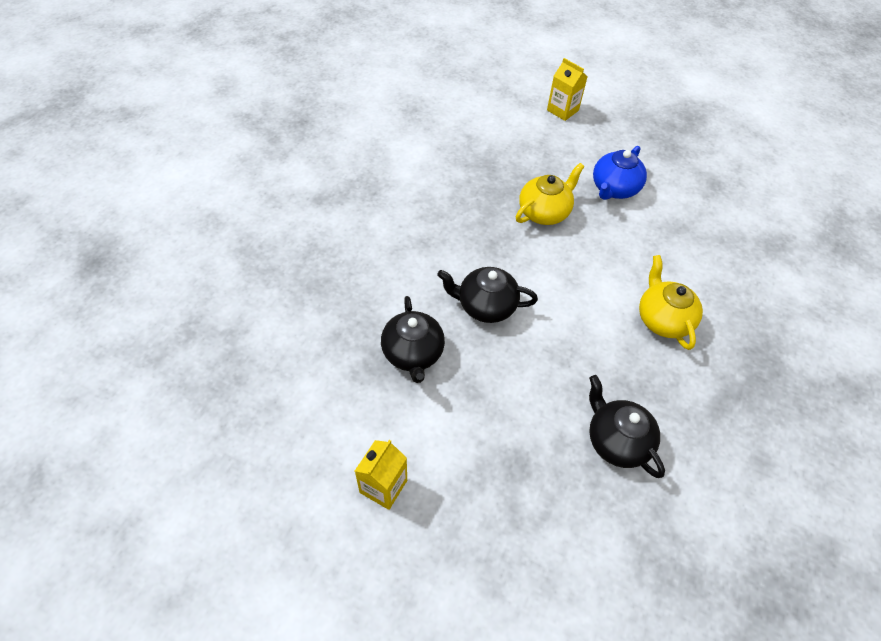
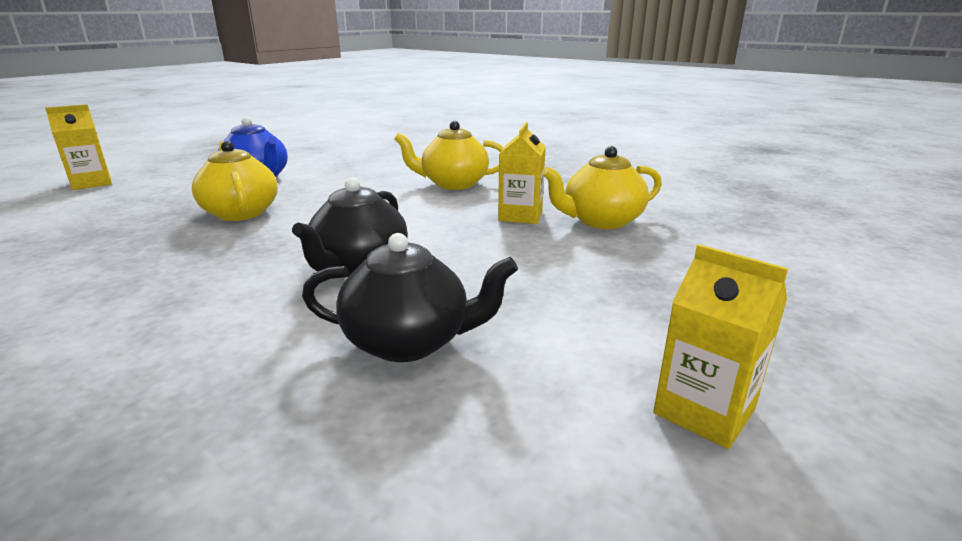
camera: 75 degrees left, 30 degrees down
black teapot [589,375,665,478] -> yellow teapot [542,146,662,229]
none -> yellow carton [498,122,546,224]

